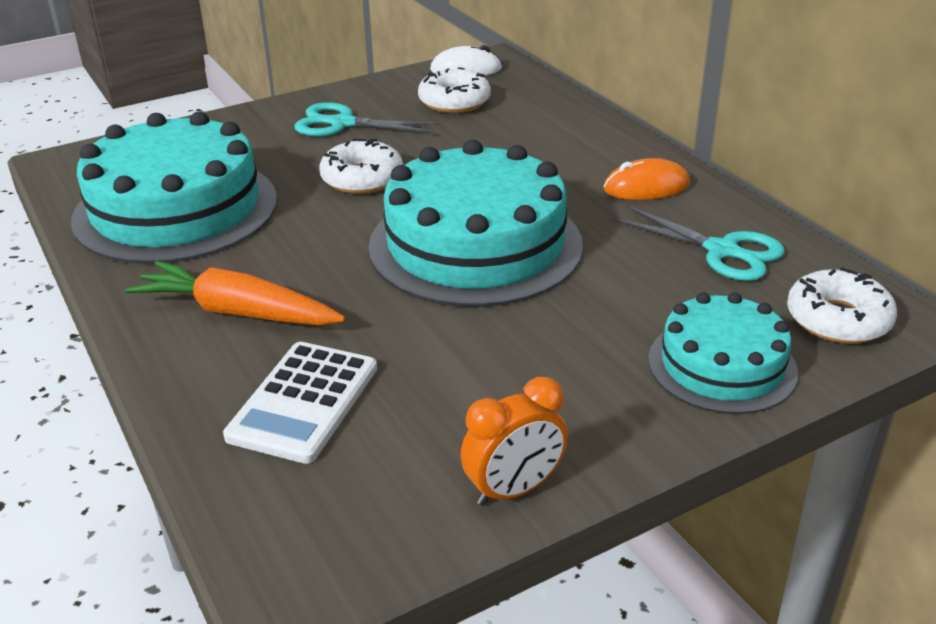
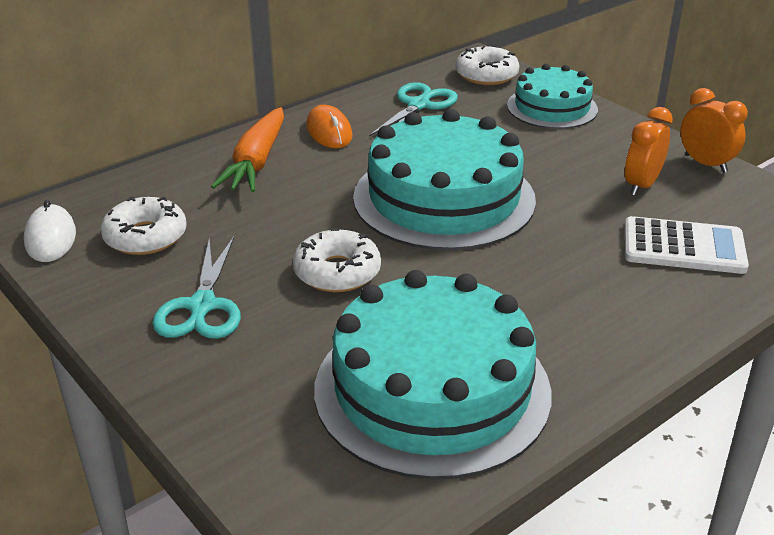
camera: 100 degrees left, 0 degrees up
orange carrot [125,261,345,325] -> orange carrot moved to [211,107,284,192]
none -> orange clock [625,107,673,196]

